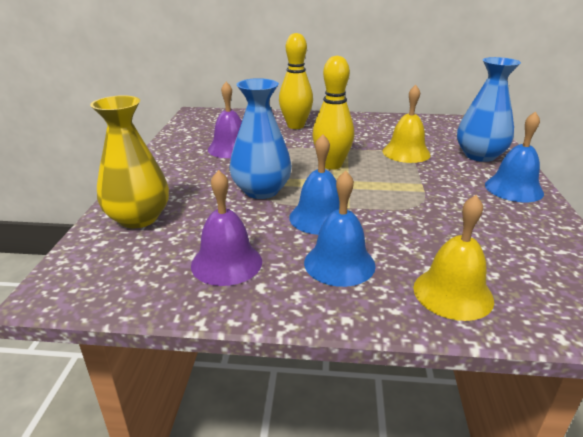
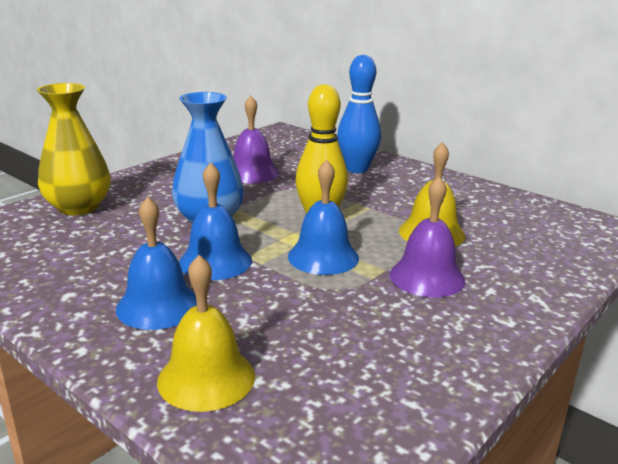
camera: 35 degrees right, 5 degrees down
purple bell [191,170,262,286] -> purple bell moved to [390,176,465,297]
yellow bowling pin [279,33,313,129] -> blue bowling pin [337,55,381,173]
blue vase [457,57,521,162] -> none
blue bell [485,112,544,202] -> blue bell moved to [288,160,359,275]

